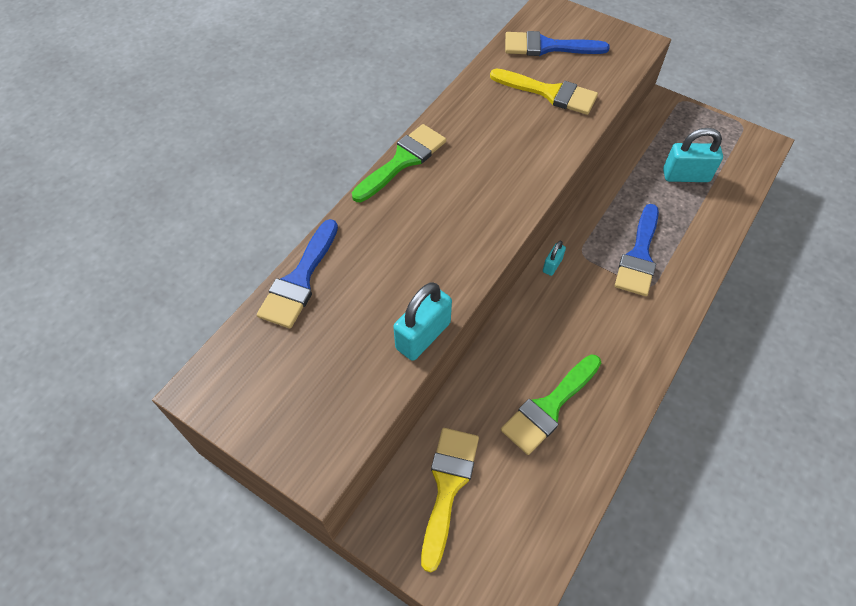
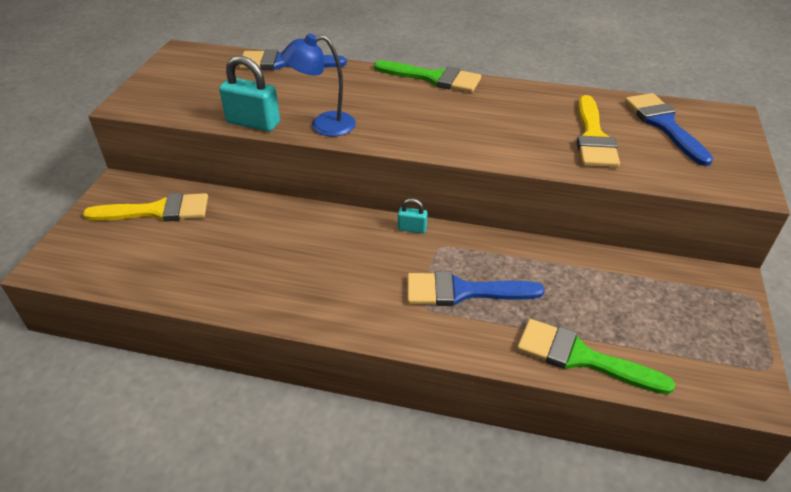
camera: 70 degrees right, 15 degrees down
green brush [501,354,601,455] -> green brush moved to [517,319,675,395]
turquoise padlock [663,128,723,182] -> none
none -> blue lamp [281,34,356,136]

